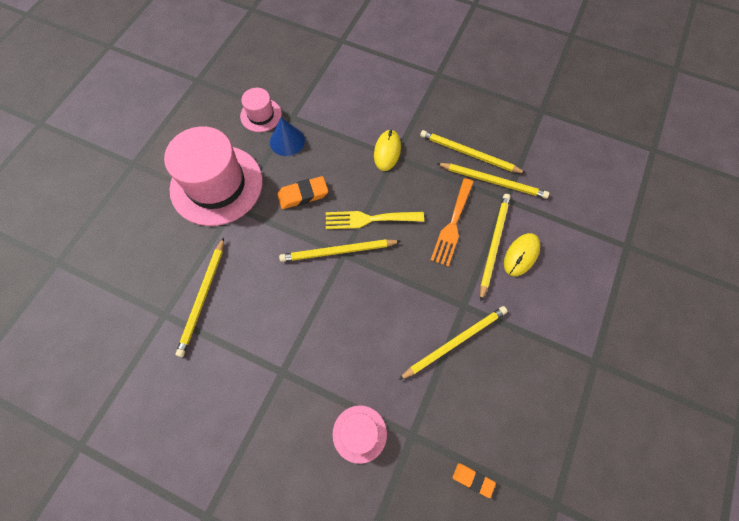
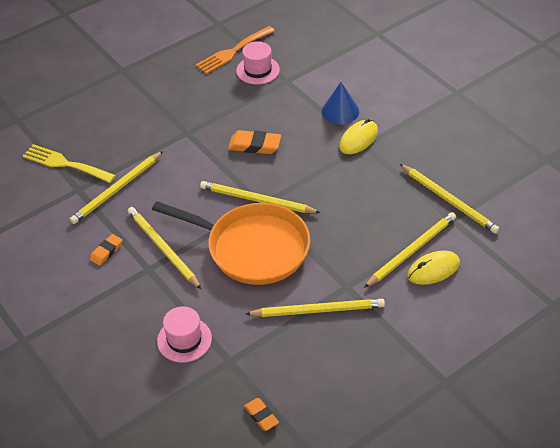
camera: 30 degrees right, 20 degrees down
pink hat [164,126,263,226] -> none
blue cone [270,118,305,156] -> blue cone moved to [322,82,359,124]
yellow fork [326,211,424,229] -> yellow fork moved to [23,144,116,183]
yellow pencil [420,130,526,174] -> yellow pencil moved to [128,207,201,289]
orange fork [431,178,474,266] -> orange fork moved to [196,26,275,74]
none -> orange eraser [90,234,122,266]
none -> orange pan [152,201,310,285]

